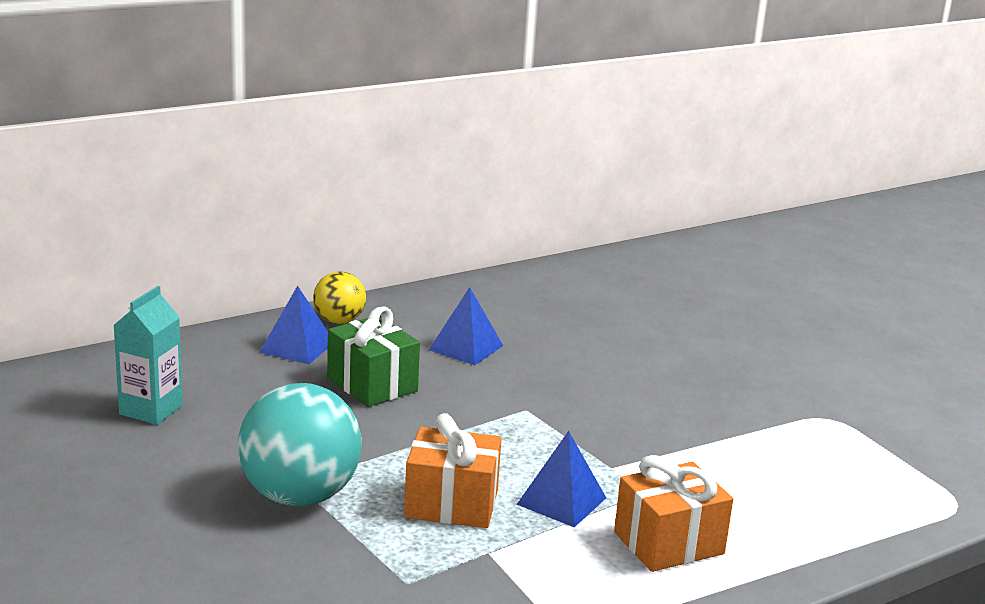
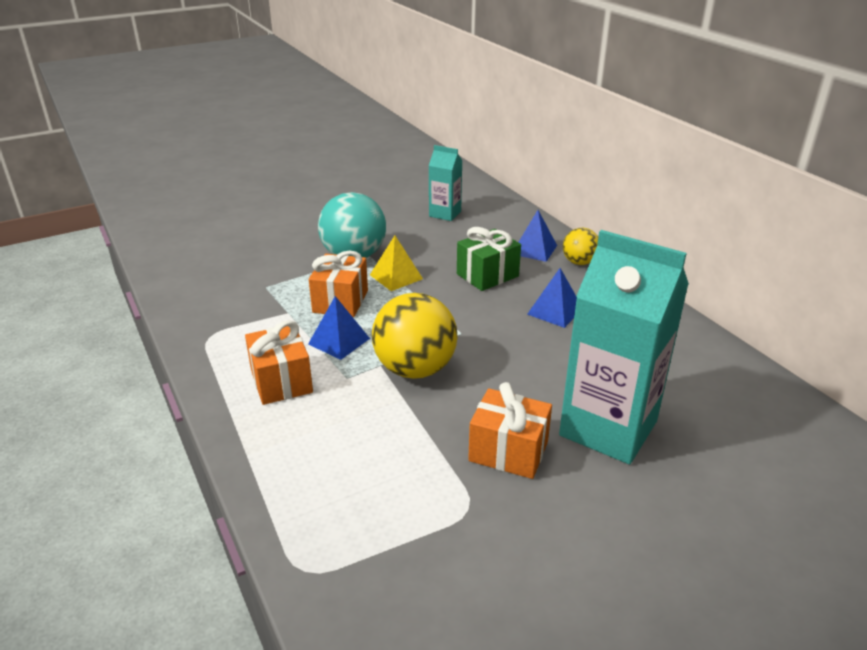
camera: 95 degrees right, 10 degrees up
none -> yellow pyramid [370,235,423,291]
none -> yellow ball [372,293,458,379]
none -> orange gift [468,382,552,479]
none -> turquoise carton [559,230,689,464]

